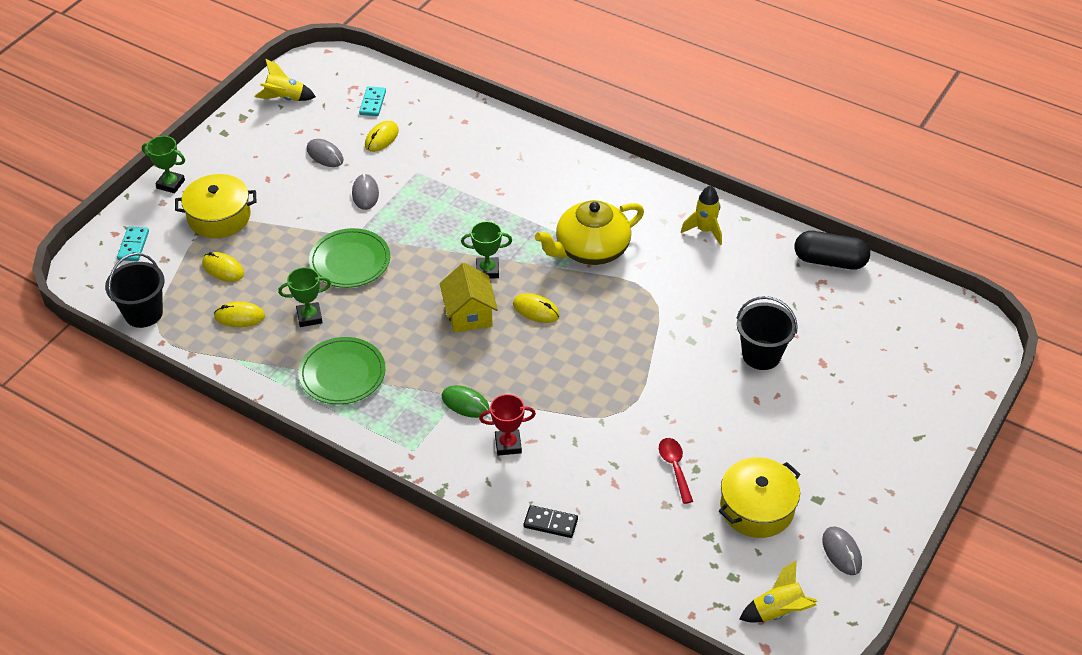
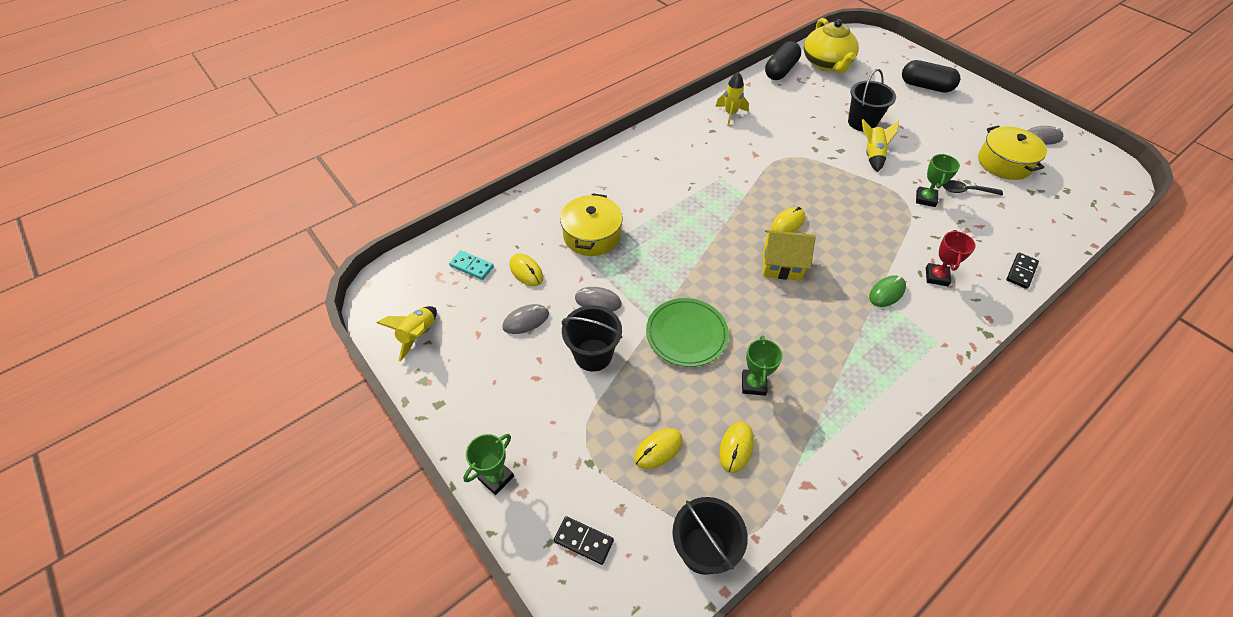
camera: 70 degrees left, 5 degrees up
turquoise domino [117,227,149,261] -> black domino [554,516,614,565]
yellow pot [175,174,256,238] -> yellow pot moved to [560,193,623,256]
green plate [298,337,386,404] -> none
green trophy [461,221,512,279] -> green trophy moved to [916,154,960,207]
yellow teapot [535,200,644,265] -> yellow teapot moved to [804,18,859,73]
red spoon [659,438,693,504] -> black spoon [942,180,1003,195]
yellow rocket [739,560,817,623] -> yellow rocket moved to [862,119,899,172]
none -> black bucket [562,305,622,372]
none -> black capsule [902,60,960,93]

